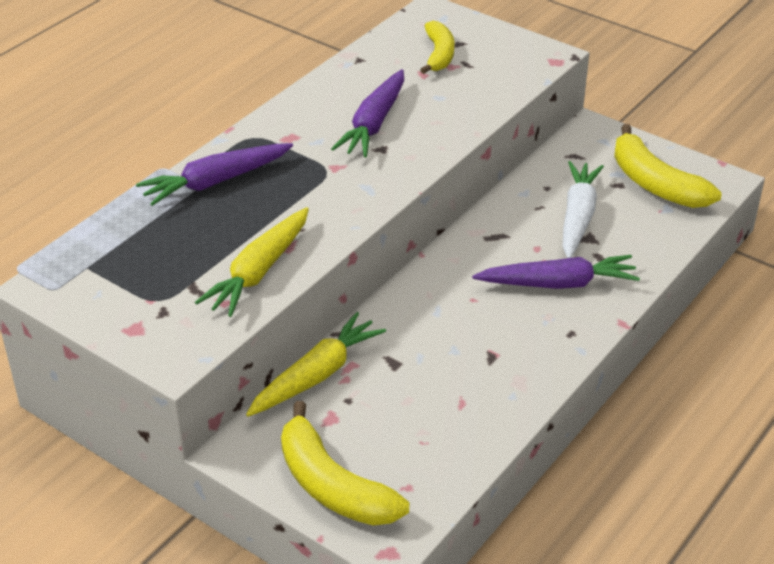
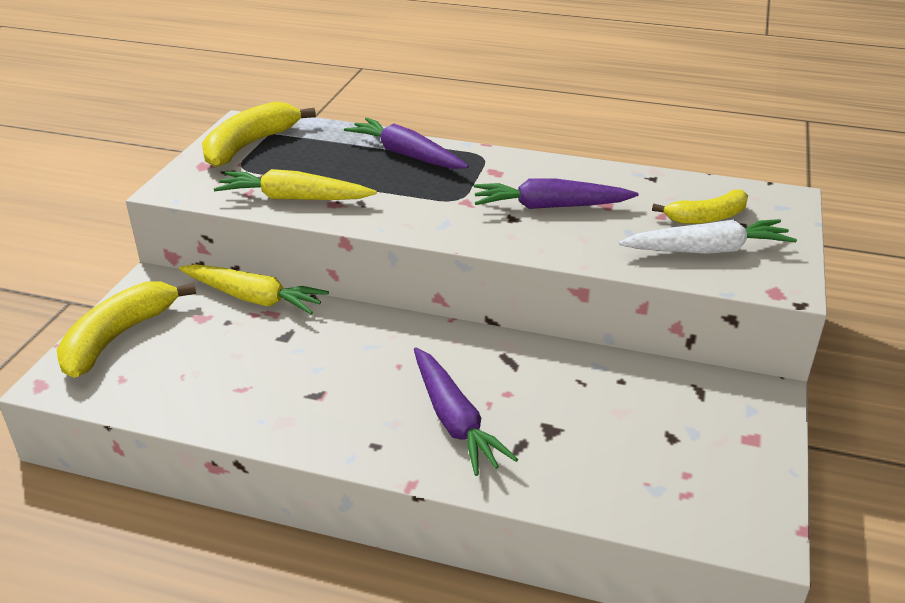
camera: 70 degrees right, 5 degrees down
white carrot [563,161,604,258] -> white carrot moved to [619,219,797,254]
yellow banana [614,124,722,208] -> yellow banana moved to [202,102,316,167]

